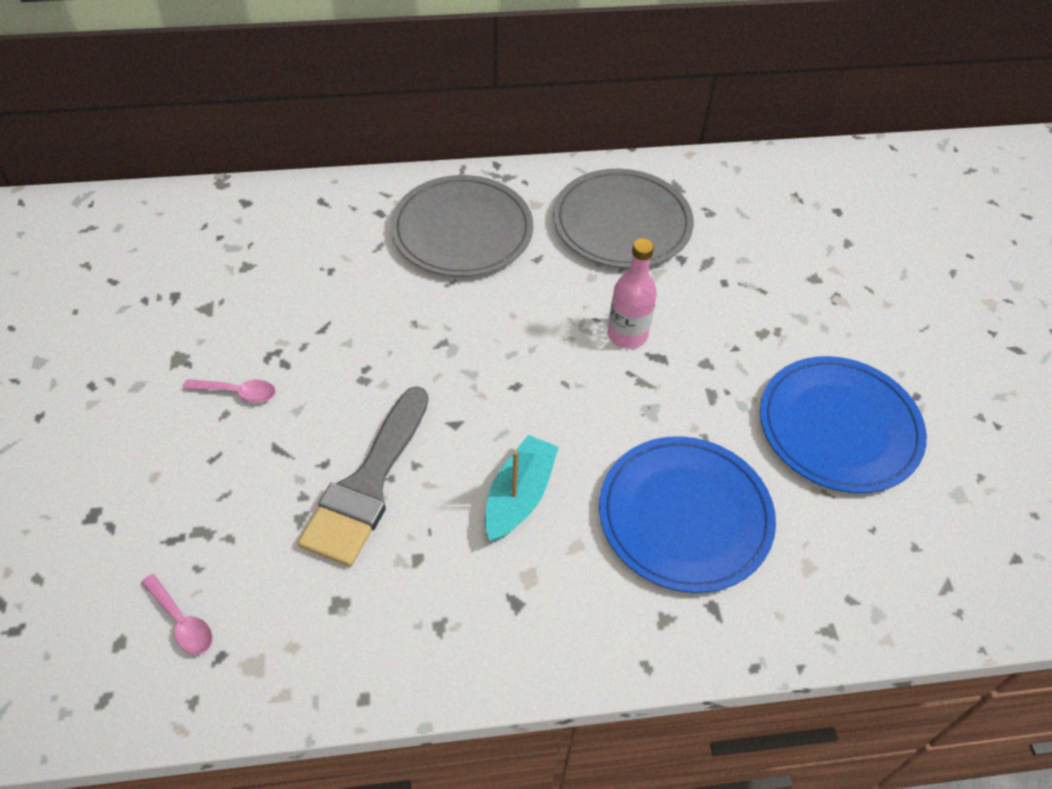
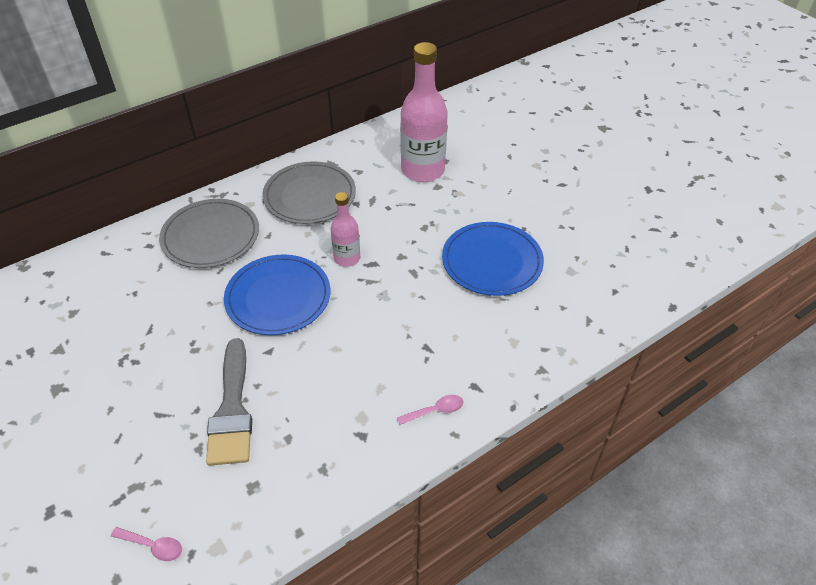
camera: 25 degrees left, 5 degrees down
pink spoon [183,379,276,402] -> pink spoon moved to [397,395,464,425]
turquoise boat [485,435,559,542] -> none
blue plate [599,436,776,593] -> blue plate moved to [224,254,330,335]
none -> pink bottle [400,42,448,182]

